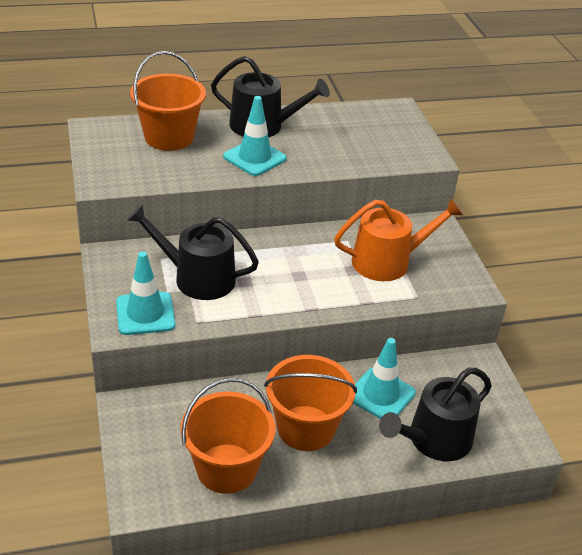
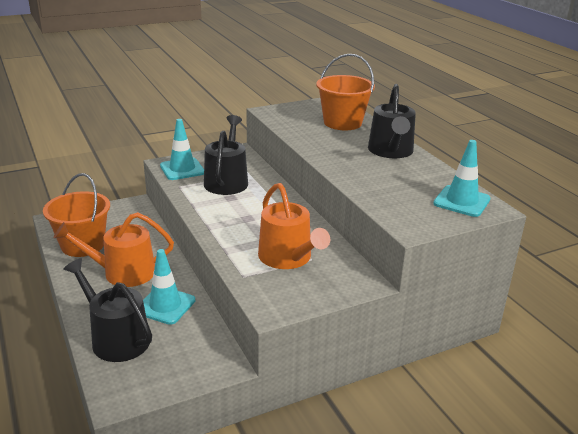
camera: 80 degrees right, 10 degrees down
turquoise traffic cone [223,96,287,176] -> turquoise traffic cone moved to [433,140,491,217]
orange bucket [264,355,357,451] -> orange watering can [53,212,174,287]

